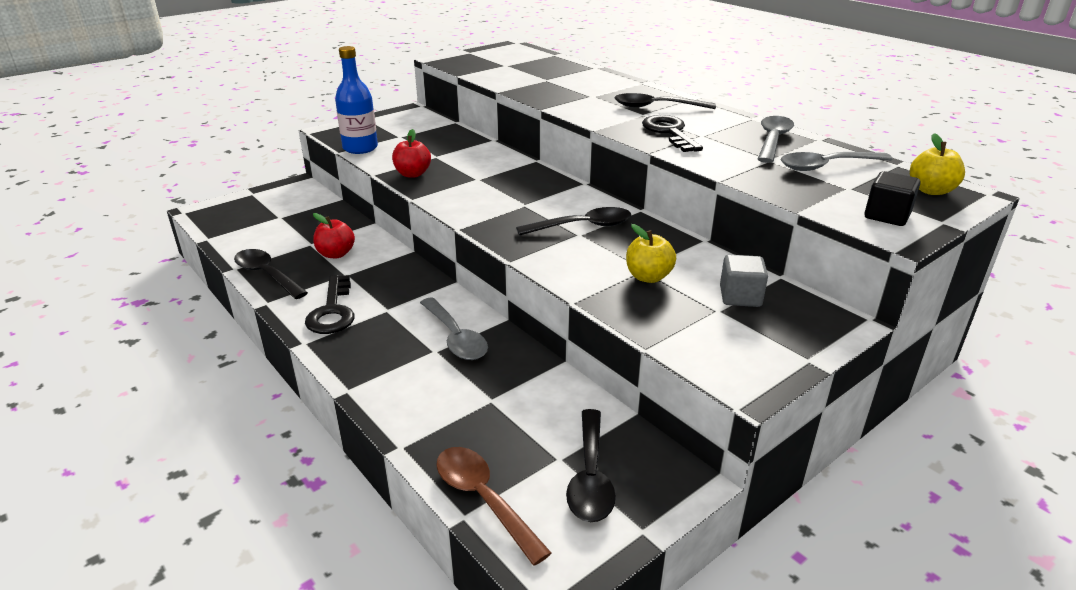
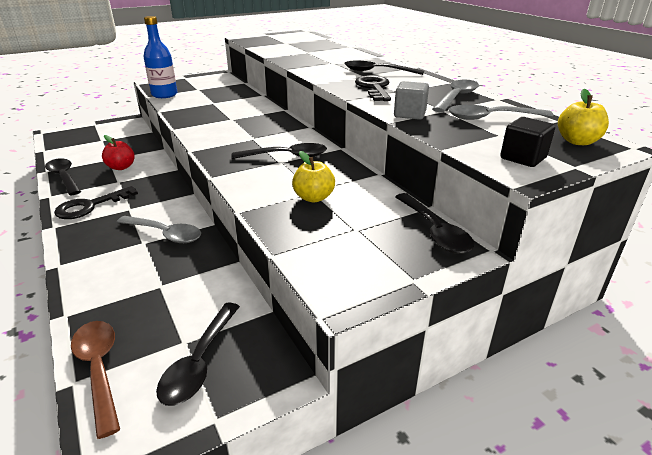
camera: 10 degrees right, 0 degrees up
black key [305,275,355,334] -> black key turned 45 degrees clockwise [54,186,138,219]
red apple [392,129,431,178] -> none
grey spoon [420,297,488,360] -> grey spoon turned 45 degrees counterclockwise [117,216,201,243]
grey cube [720,255,768,307] -> grey cube moved to [394,81,429,120]
none -> black spoon [395,193,474,254]

